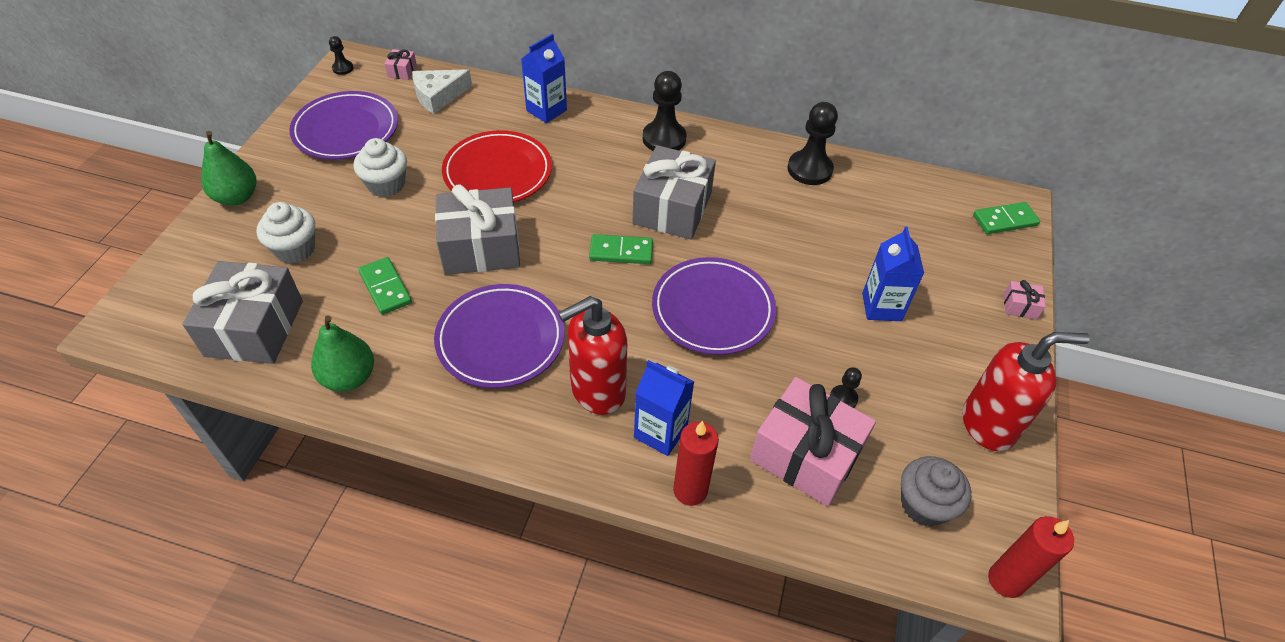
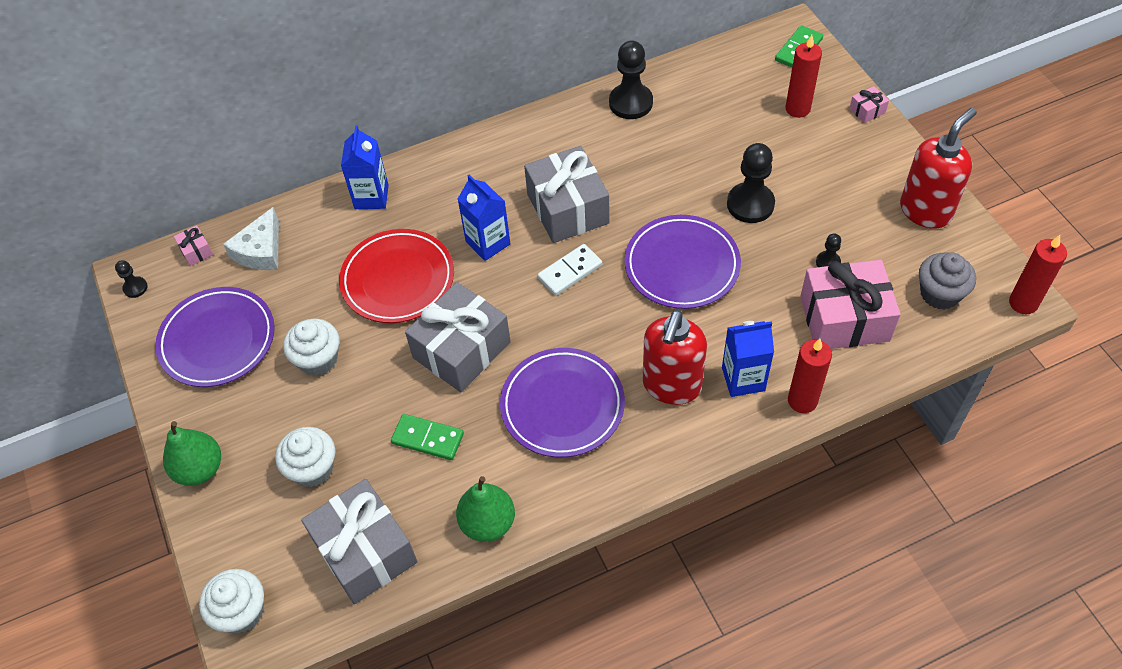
camera: 35 degrees left, 5 degrees up
green domino [589,234,653,264] -> white domino [537,244,602,296]
black pawn [643,71,686,151] -> black pawn moved to [727,143,775,223]
blue carton [862,227,924,321] -> blue carton moved to [458,175,510,261]
none -> white cupcake [199,569,264,633]
none -> red candle [785,35,822,118]

